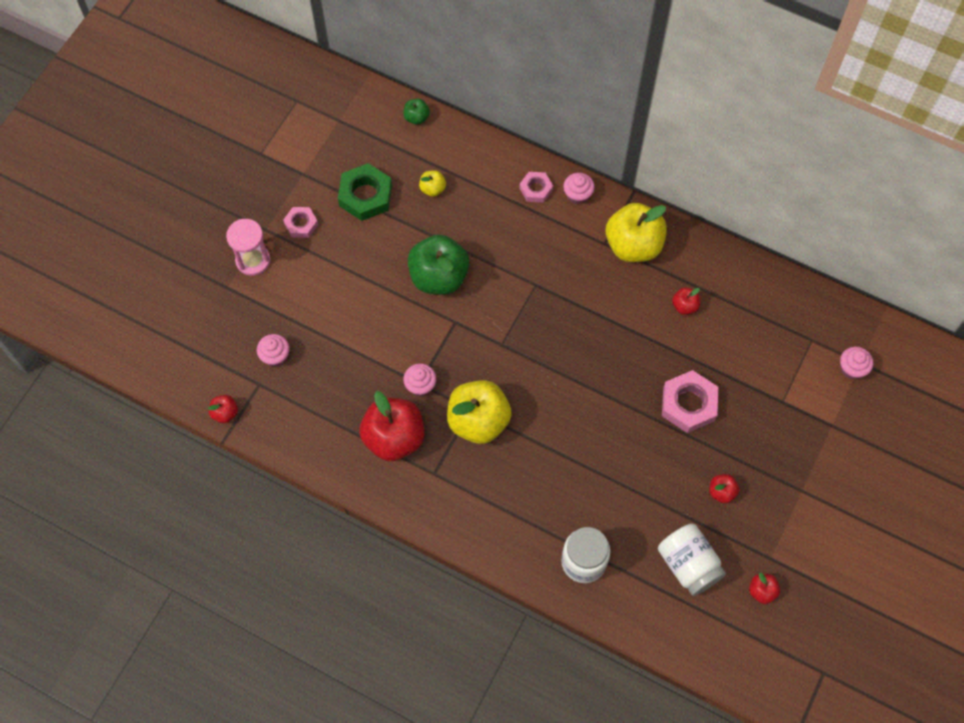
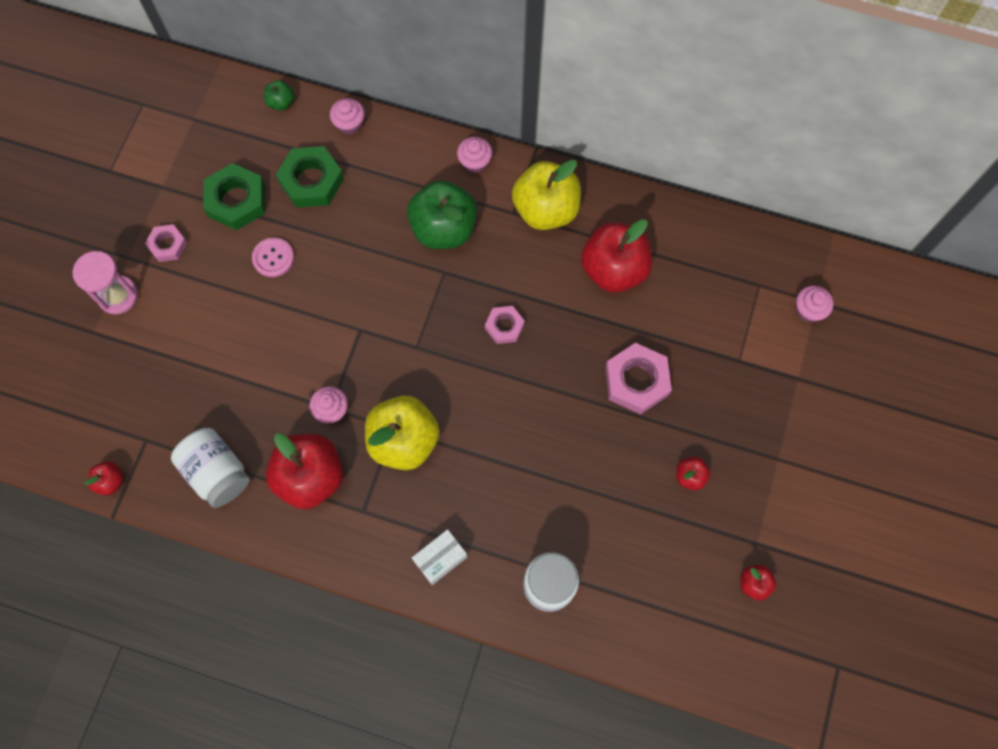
camera: 10 degrees left, 5 degrees up
pink cupcake [257,334,290,367] -> pink cupcake moved to [330,98,365,134]
green apple [408,234,469,295] -> green apple moved to [407,180,477,249]
yellow apple [419,170,446,197] -> green nut [276,146,344,208]
pink nut [519,172,553,203] -> pink nut moved to [485,306,525,344]
white jar [658,524,726,596] -> white jar moved to [171,428,250,508]
red apple [672,287,700,315] -> red apple [581,219,652,293], size x2.20
none -> pink button [252,238,294,277]
none -> white box [412,529,467,585]

